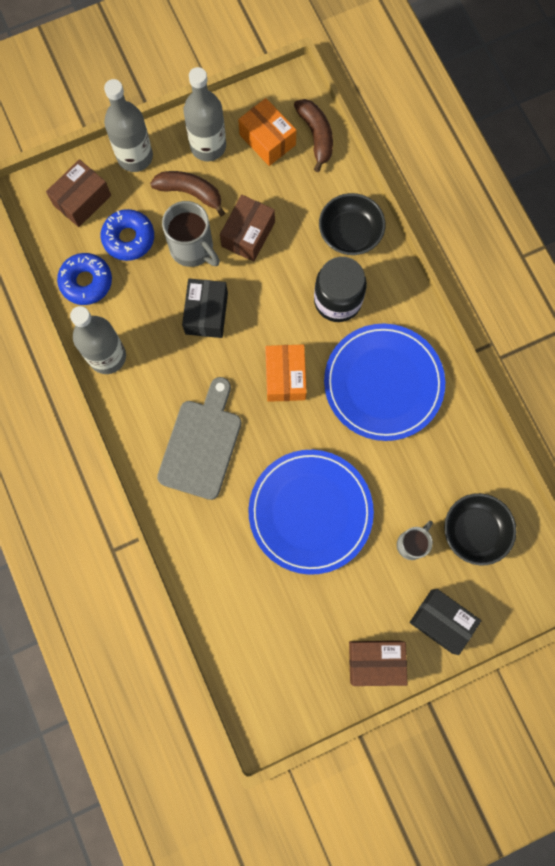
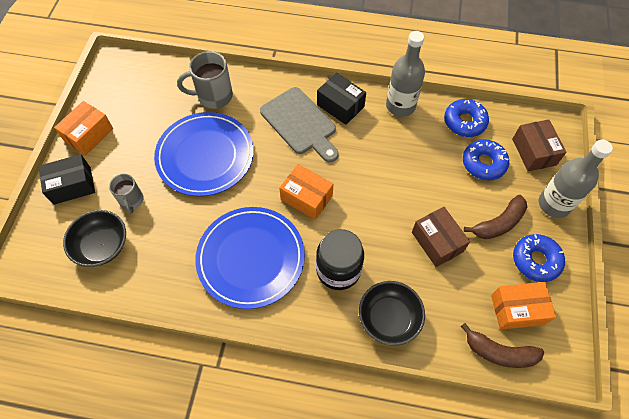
camera: 125 degrees right, 15 degrees down
grey mug [162,201,220,267] -> grey mug moved to [177,51,233,109]
black box [182,279,228,338] -> black box moved to [317,73,366,125]
grey bottle [183,67,226,161] -> blue donut [513,234,565,282]
brown box [349,641,408,686] -> orange box [54,101,113,155]

